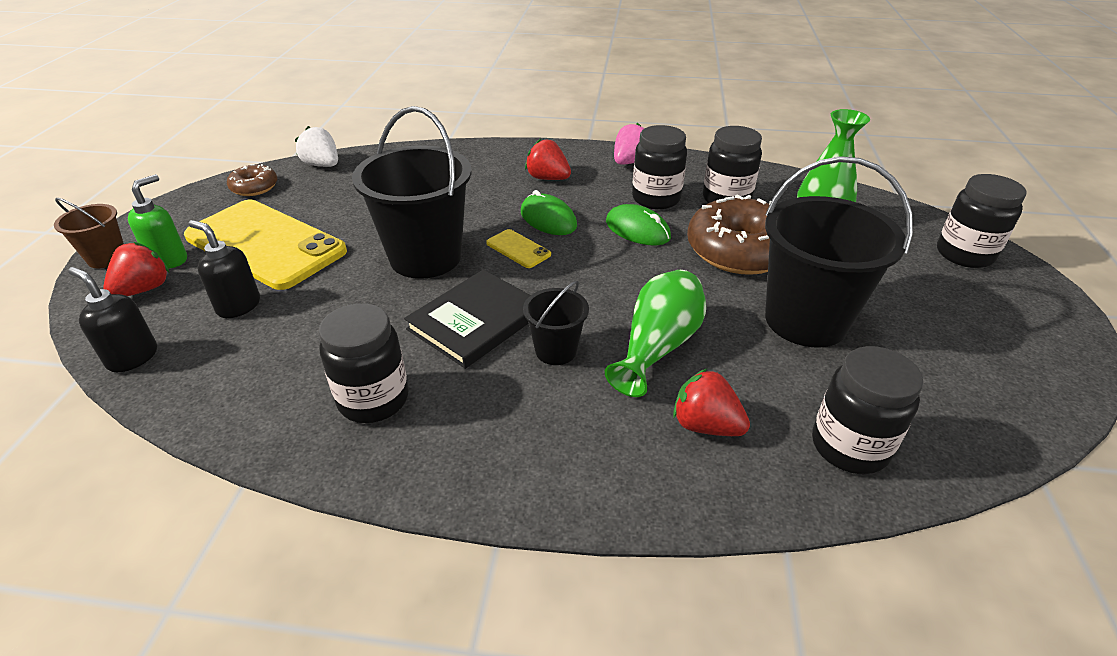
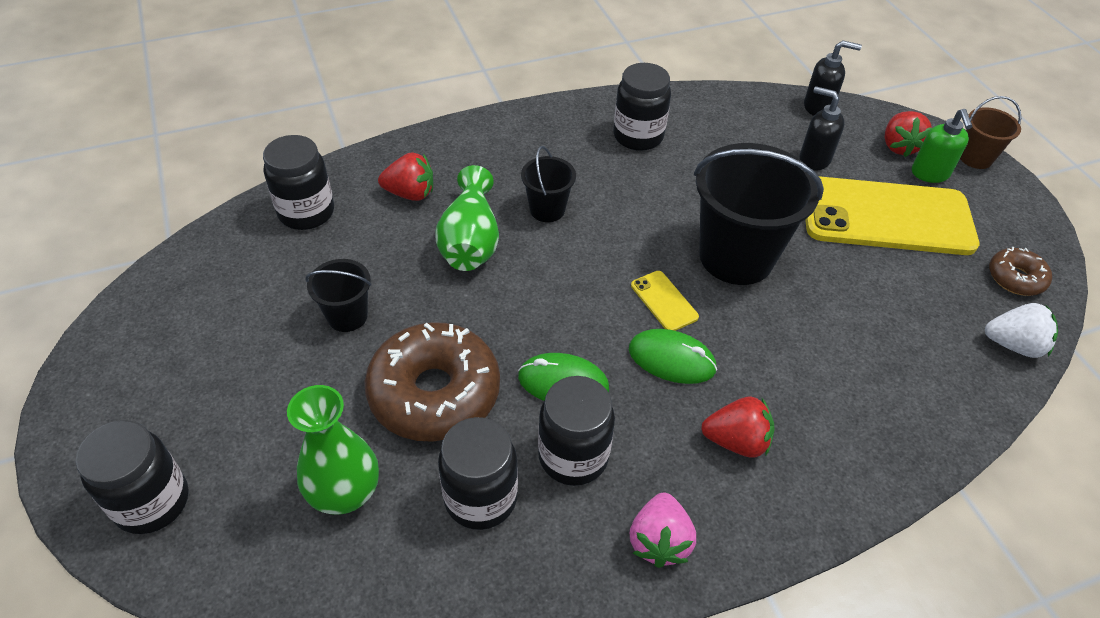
camera: 150 degrees right, 10 degrees up
black soap dispenser [189,220,260,318] -> black soap dispenser turned 150 degrees counterclockwise [799,86,845,171]
black book [404,270,531,369] -> none
yellow phone [486,229,551,268] -> yellow phone turned 45 degrees clockwise [631,271,699,331]
black bucket [765,156,913,348] -> black bucket [305,259,371,332], size x0.49

